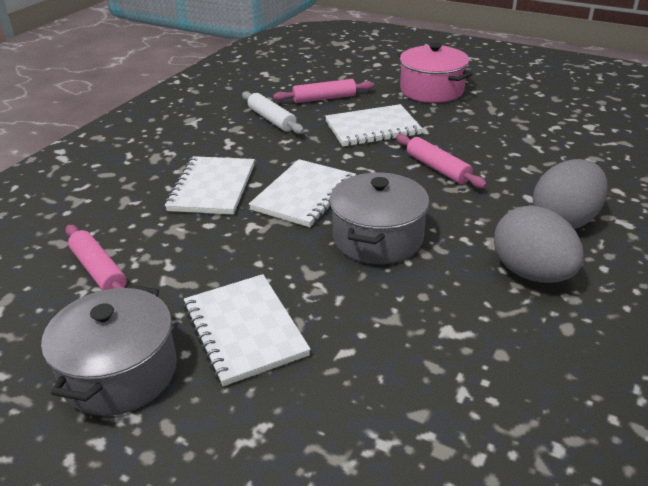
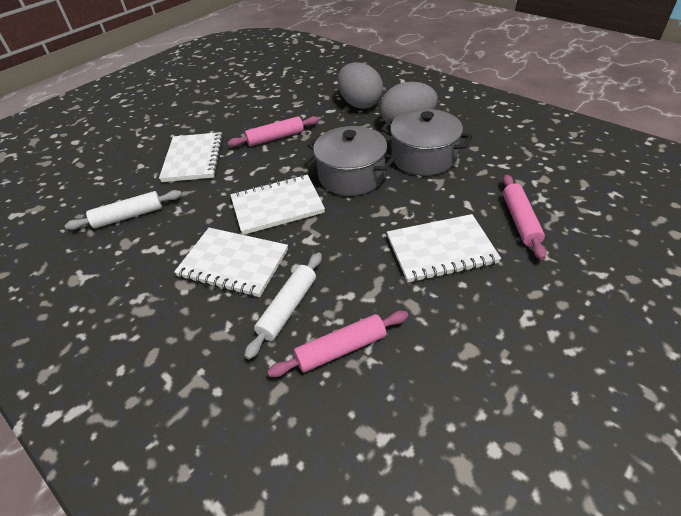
camera: 75 degrees left, 10 degrees up
grey pot [41,285,177,416] -> grey pot moved to [381,109,472,176]
white notebook [249,159,356,227] -> white notebook turned 60 degrees counterclockwise [230,175,325,235]
pink rolling pin [273,79,374,103] -> pink rolling pin moved to [503,175,546,260]
pink pot [398,43,473,103] -> none
none -> white rolling pin [244,252,322,359]

